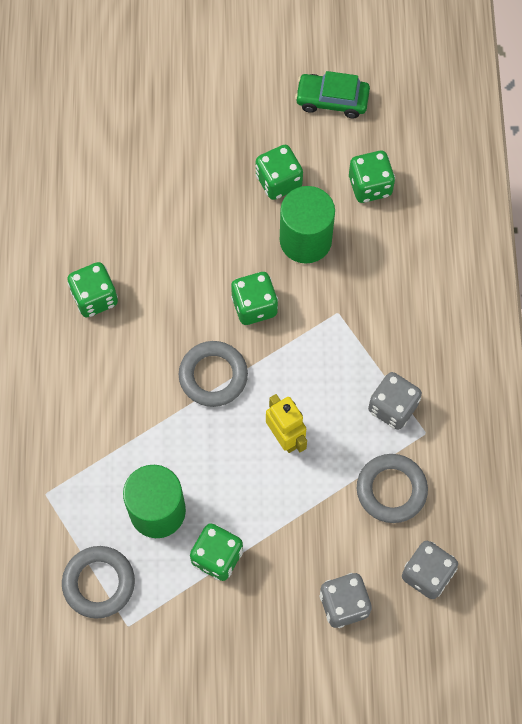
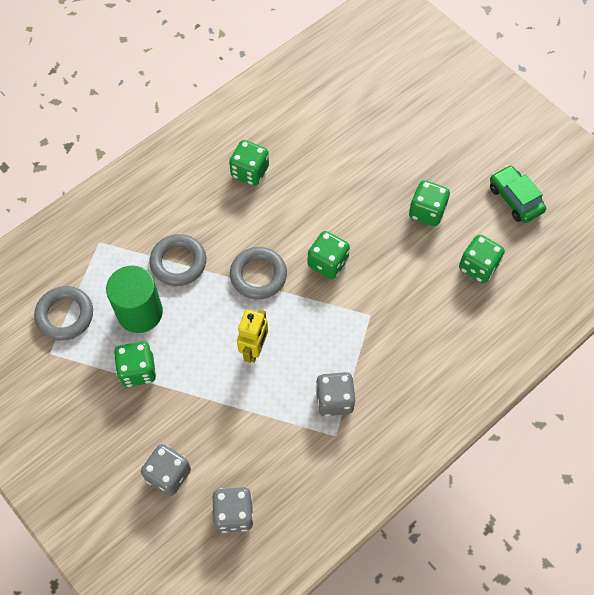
camera: 50 degrees right, 5 degrees down
green cylinder [280,186,335,263] -> none
grey ring [357,454,428,523] -> grey ring moved to [149,234,206,286]

